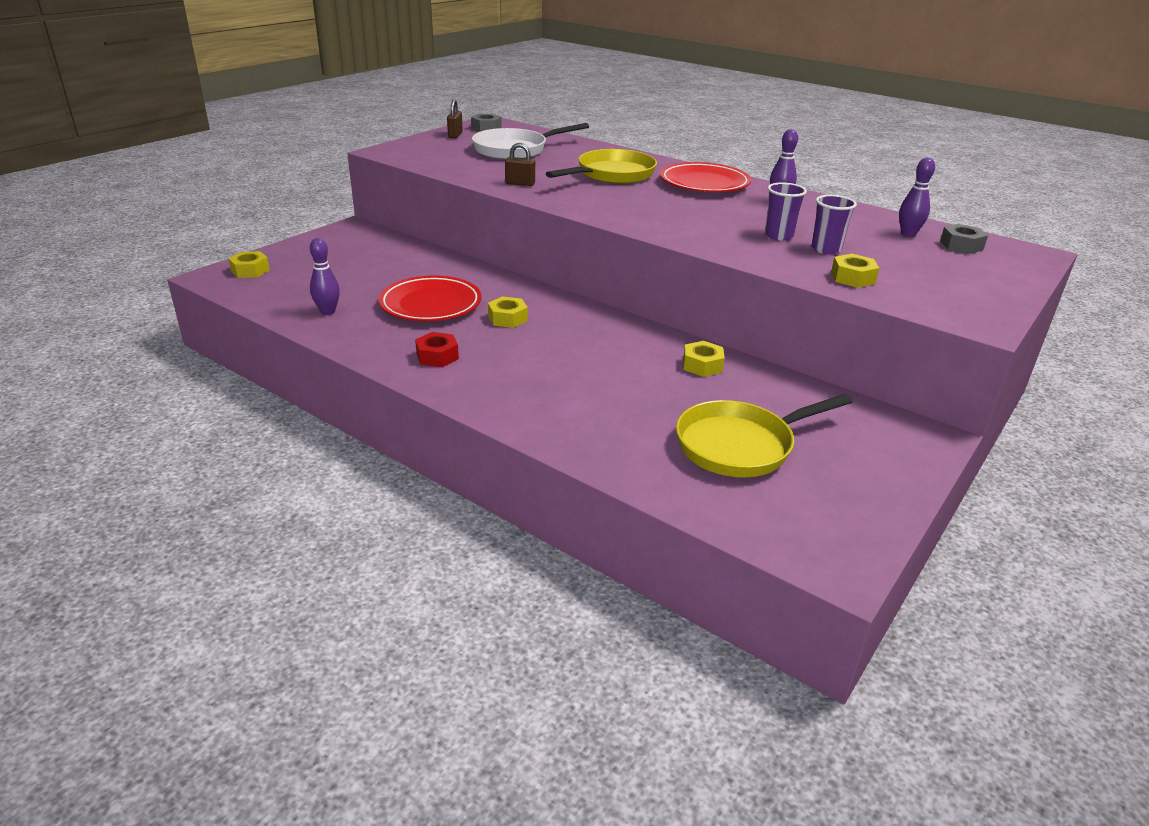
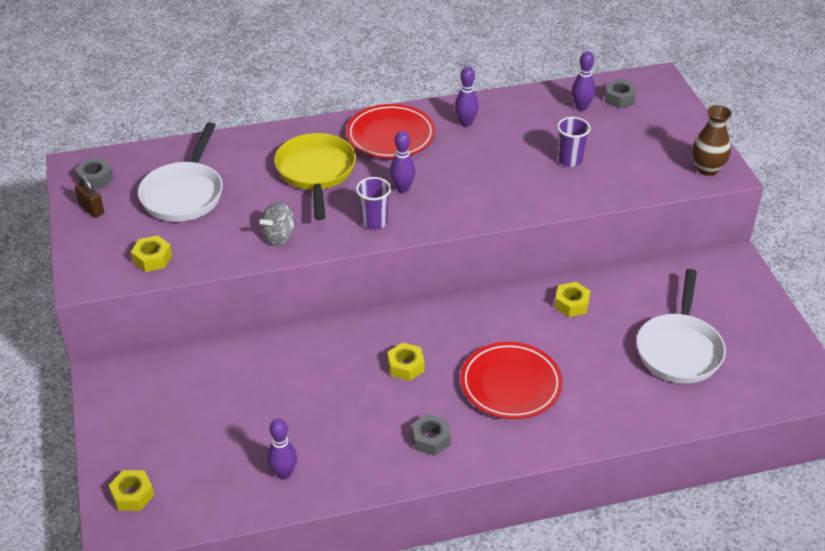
camera: 50 degrees left, 10 degrees up
red plate [379,276,481,321] -> red plate moved to [461,342,562,419]
red nut [415,332,459,367] -> grey nut [411,414,451,456]
brown padlock [505,143,535,186] -> grey spinning top [259,202,295,245]
yellow pan [676,394,853,477] -> white pan [637,269,726,383]
purple cup [765,182,807,240] -> purple cup moved to [356,177,391,230]
yellow nut [831,254,879,288] -> yellow nut moved to [131,235,172,272]
none -> purple bowling pin [390,131,416,193]
none -> brown vase [692,105,732,176]

